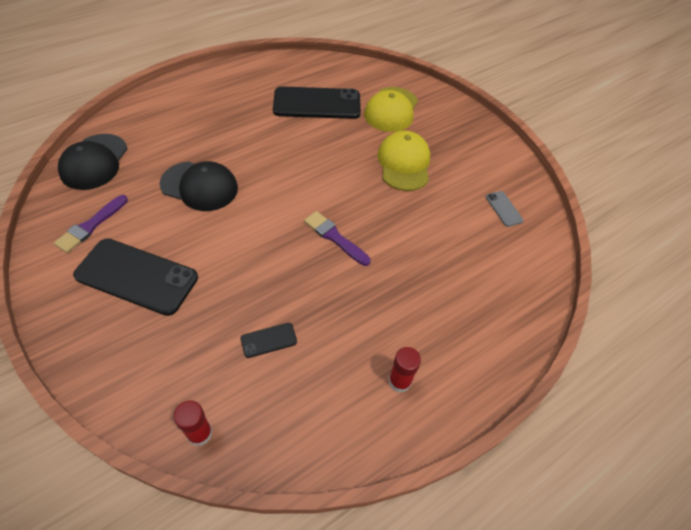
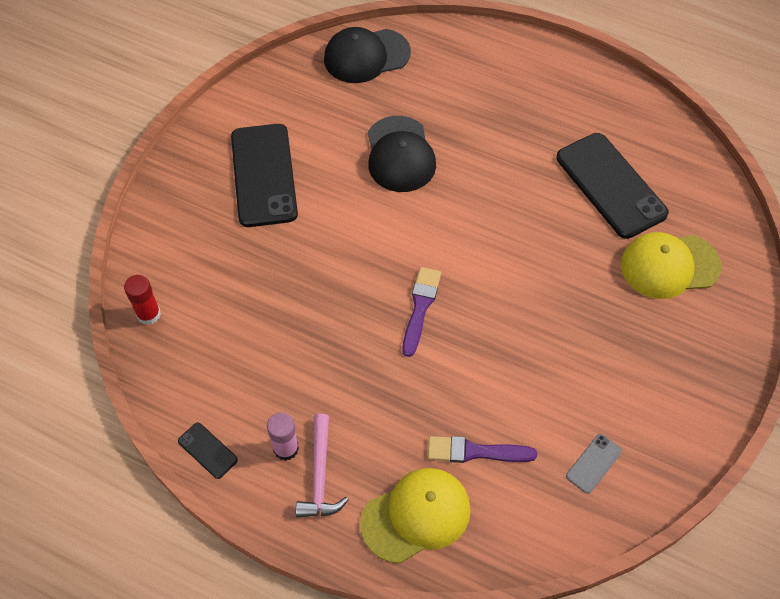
camera: 65 degrees right, 5 degrees up
purple brush [54,195,128,253] -> purple brush moved to [428,436,537,463]
black phone [241,323,297,358] -> black phone moved to [178,423,238,479]
yellow cap [378,131,431,191] -> yellow cap moved to [360,468,471,564]
red glue stick [389,347,421,392] -> pink glue stick [267,412,299,461]
none -> pink hammer [296,414,349,518]

